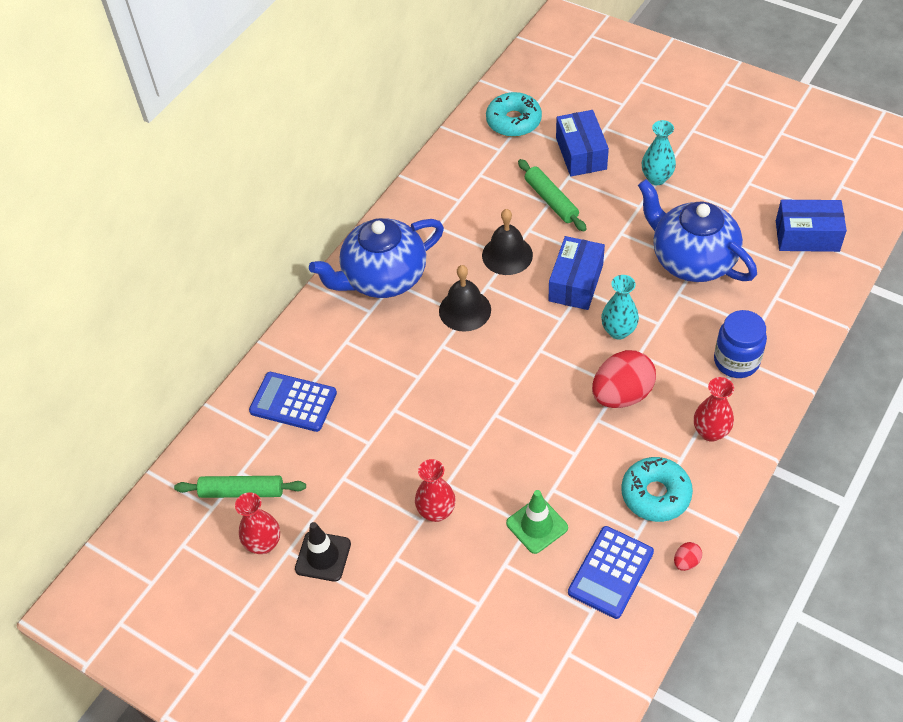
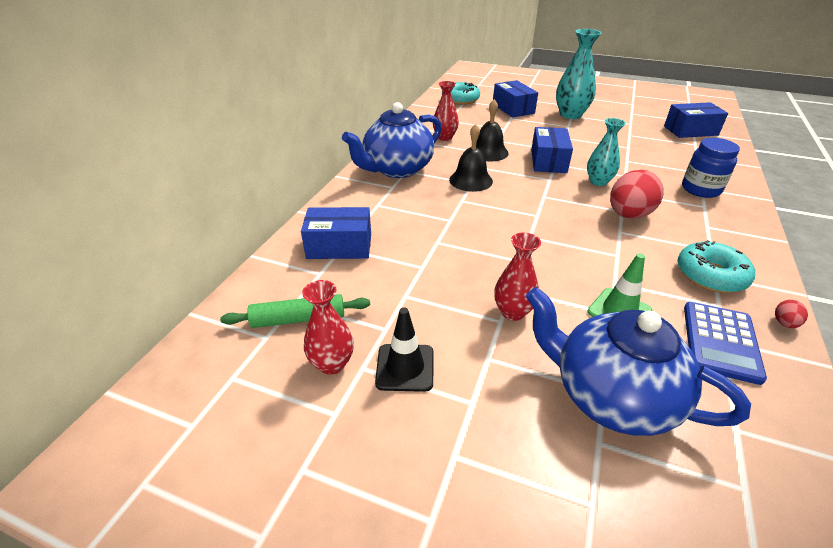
camera: 15 degrees left, 15 degrees down
blue calculator [249,372,337,432] -> blue box [301,207,371,259]
green rolling pin [518,159,587,232] -> none
blue teapot [638,179,757,282] -> blue teapot moved to [526,287,751,436]
turquoise vase [642,120,676,185] -> turquoise vase [556,29,602,119], size x1.58
red vase [694,377,734,442] -> red vase moved to [433,81,459,141]

